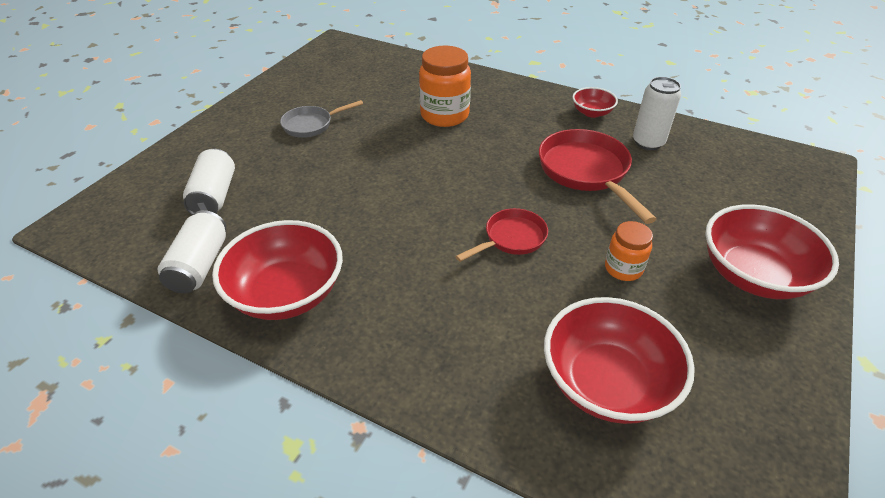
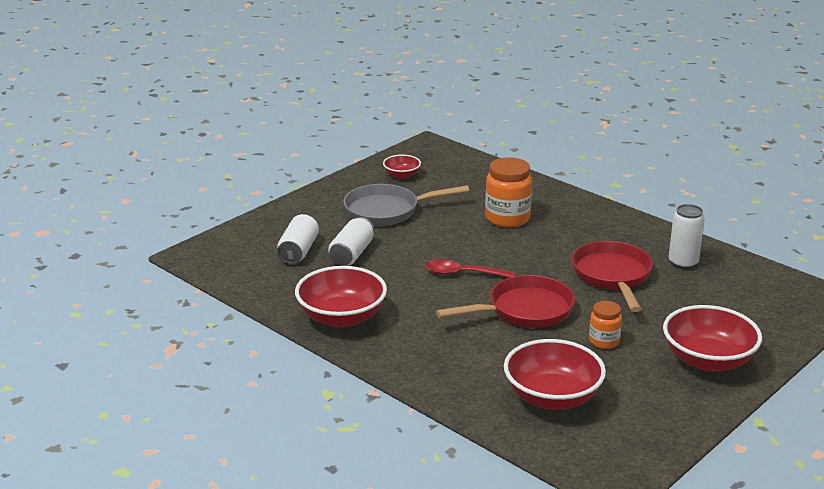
camera: 15 degrees right, 15 degrees down
white can [157,210,226,293] -> white can moved to [328,217,374,266]
grey pan [280,100,363,138] -> grey pan [343,184,469,226], size x1.68
red pan [456,208,548,262] -> red pan [436,275,575,328], size x1.68
red bowl [572,87,618,118] -> red bowl moved to [383,154,421,179]
none -> red spoon [425,259,515,278]

